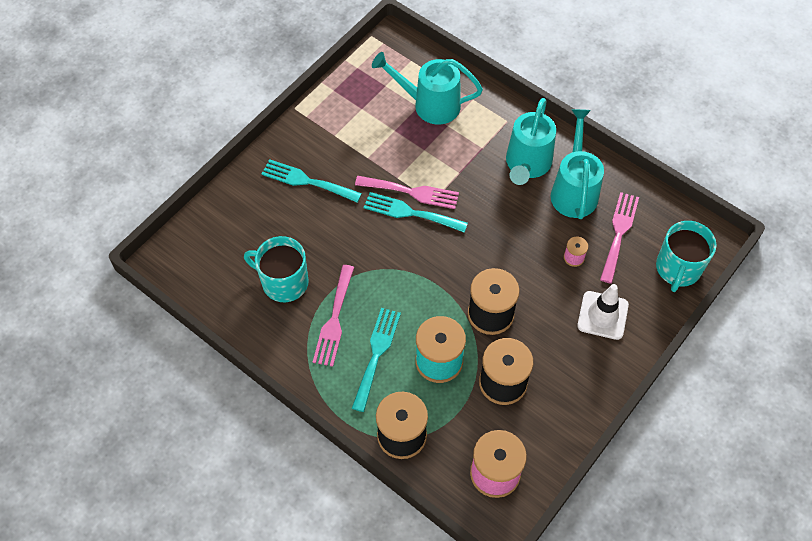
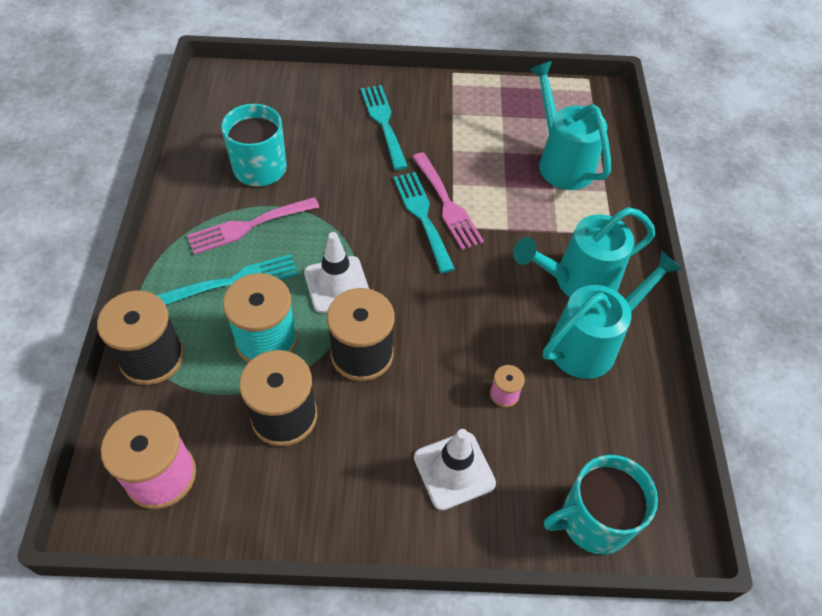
camera: 50 degrees right, 5 degrees down
pink fork [600,192,639,284] -> none
none -> white traffic cone [304,232,369,313]

